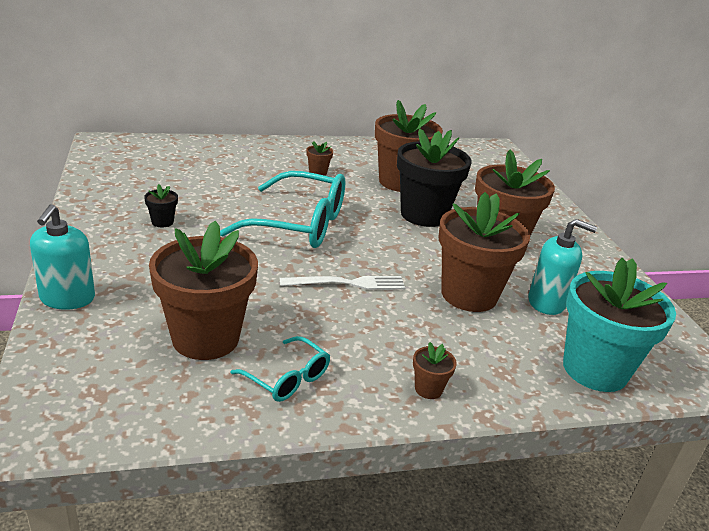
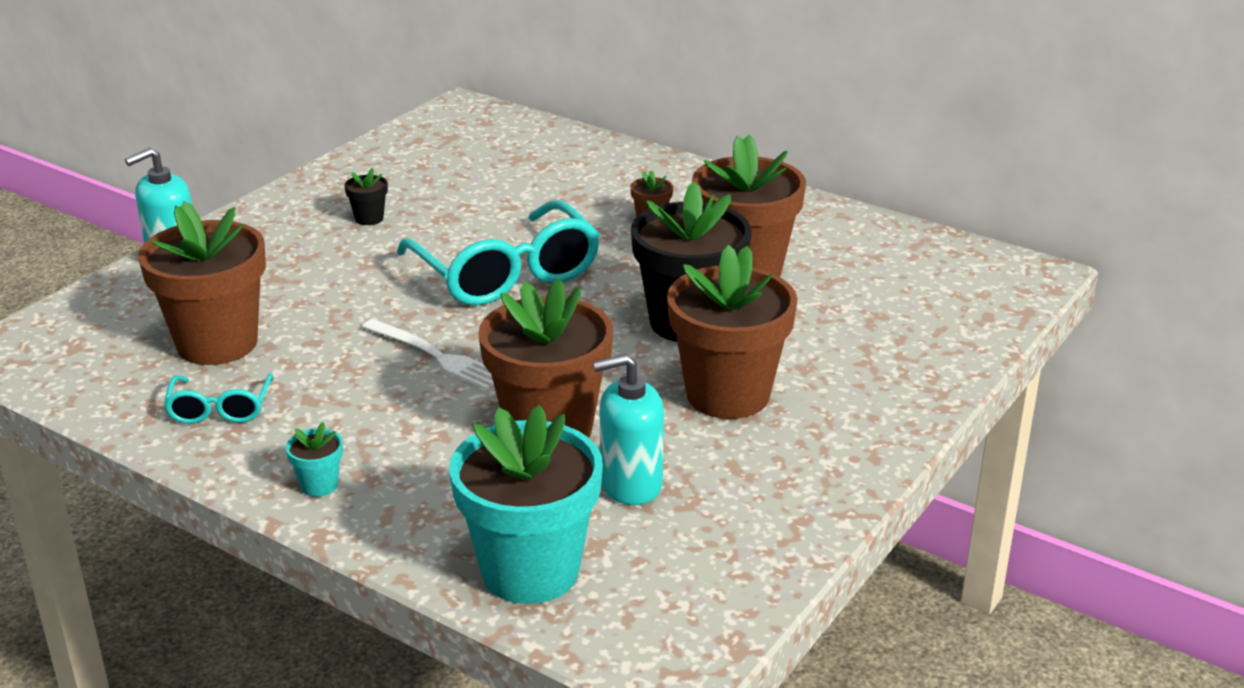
camera: 50 degrees right, 0 degrees up
brown flower pot [413,342,457,399] -> turquoise flower pot [286,422,343,497]
turquoise soap dispenser [528,219,597,315] -> turquoise soap dispenser turned 105 degrees clockwise [593,354,664,505]

